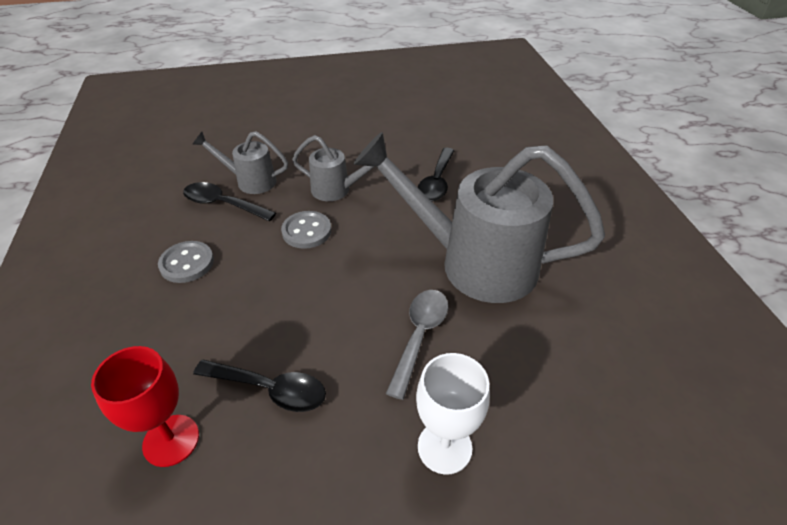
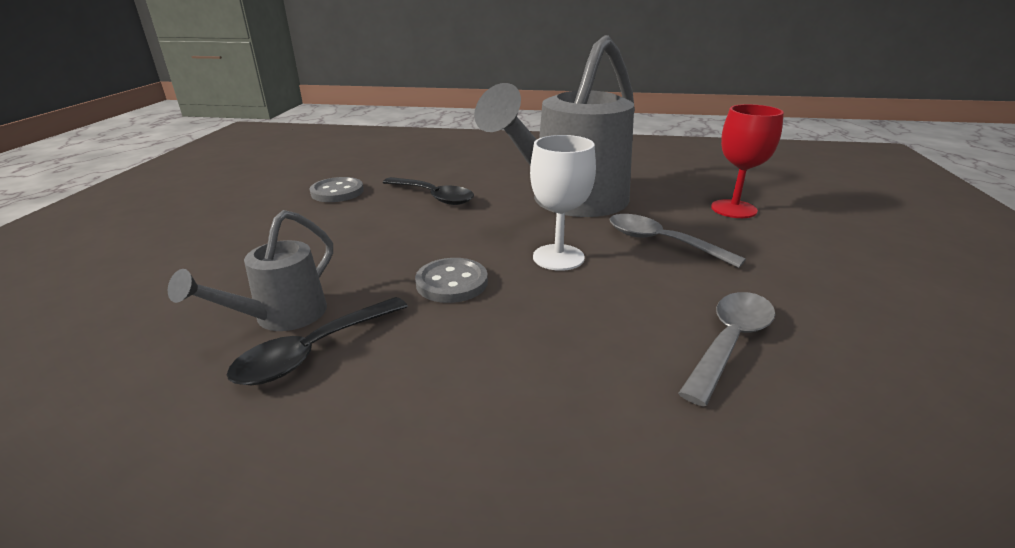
camera: 70 degrees left, 15 degrees down
red goblet [91,346,199,467] -> red goblet moved to [711,104,784,218]
grey button [158,241,214,283] -> grey button moved to [310,177,364,202]
black spoon [193,360,326,412] -> grey spoon [678,292,775,406]
grey watering can [292,135,374,201] -> none
white goblet [416,353,490,475] -> white goblet moved to [530,135,596,271]

